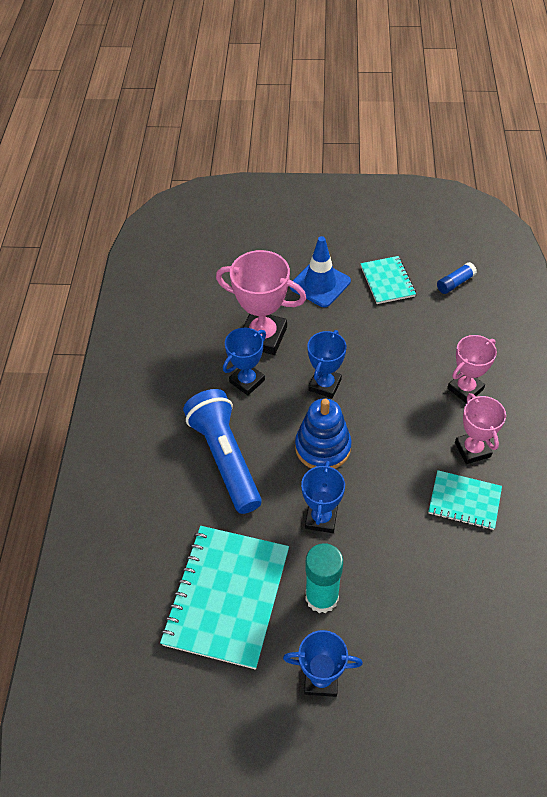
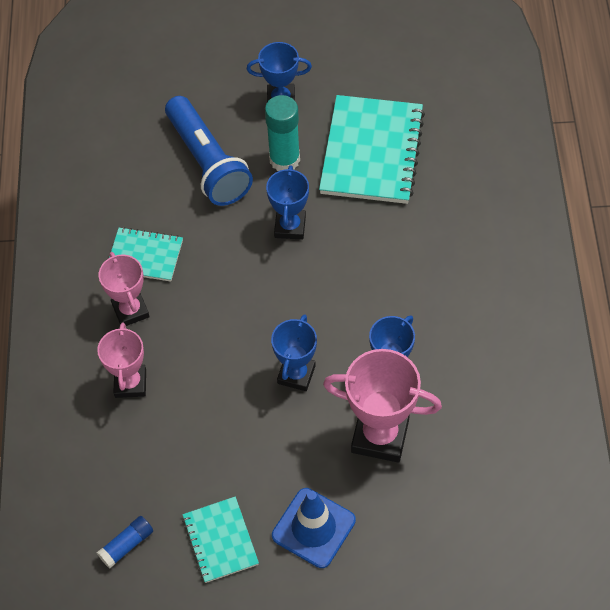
camera: 175 degrees right, 5 degrees up
blue flashlight [183,389,262,514] -> blue flashlight moved to [165,96,253,206]
blue stacking toy [295,398,352,469] -> none
pink trophy [447,335,497,403] -> pink trophy turned 45 degrees counterclockwise [97,323,146,398]

